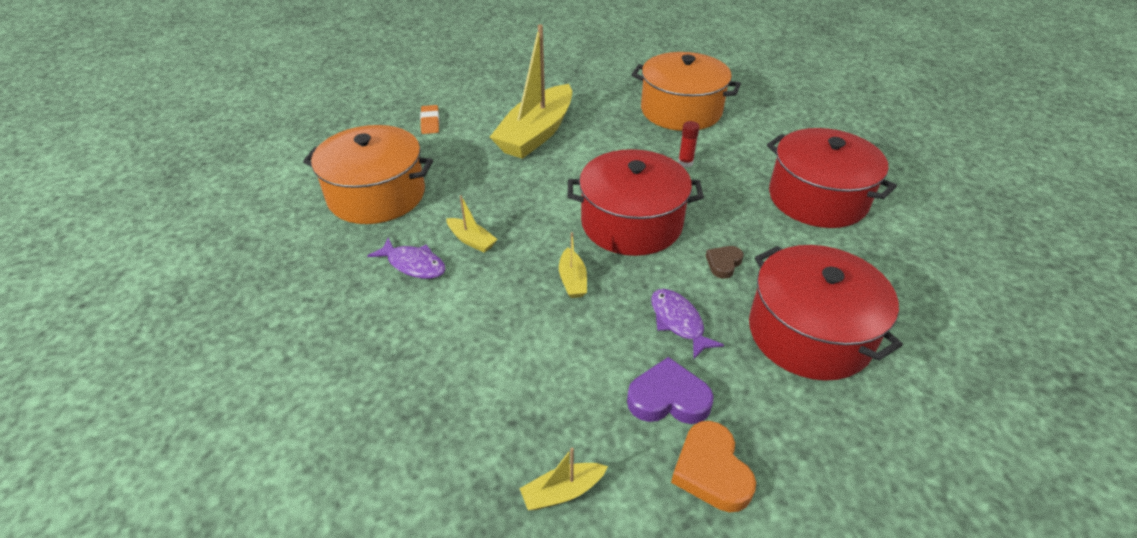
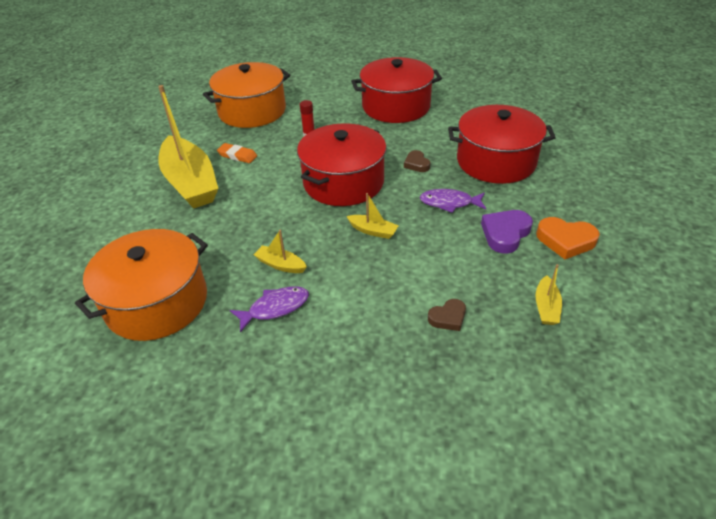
camera: 55 degrees left, 0 degrees up
orange eraser [420,105,440,134] -> orange eraser moved to [217,143,257,163]
yellow boat [446,195,498,253] -> yellow boat turned 135 degrees counterclockwise [254,230,307,273]
none -> brown heart [428,299,466,331]

